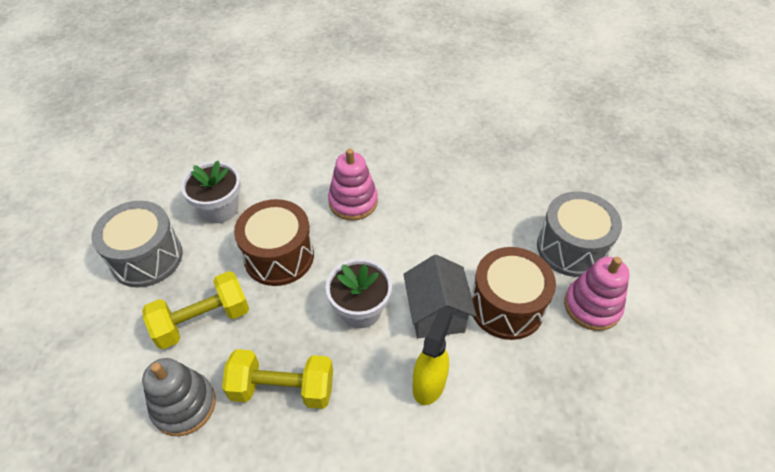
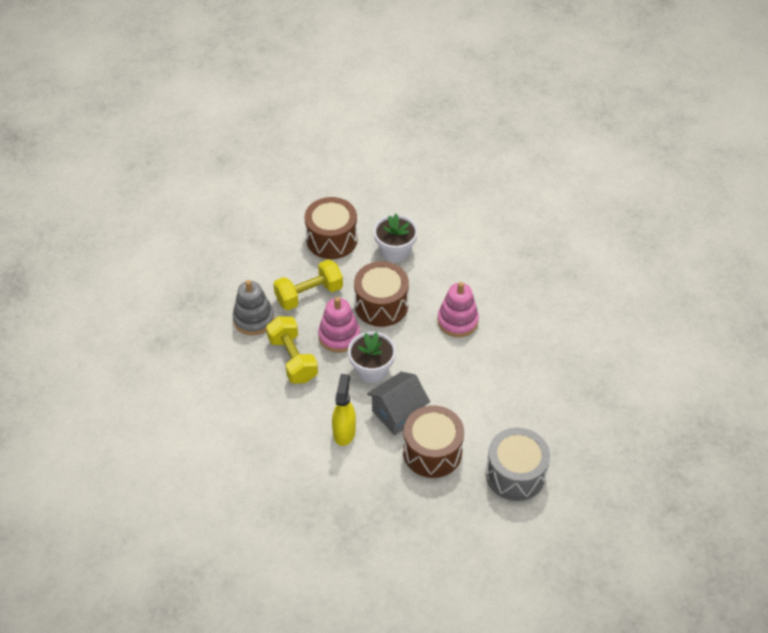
camera: 60 degrees right, 0 degrees up
grey drum [91,201,183,288] -> brown drum [305,197,358,259]
yellow dumbbell [142,271,249,349] -> yellow dumbbell turned 60 degrees counterclockwise [273,259,343,310]
yellow spray bottle [413,308,453,405] -> yellow spray bottle turned 75 degrees counterclockwise [332,374,356,446]
pink stacking toy [564,257,629,331] -> pink stacking toy moved to [318,297,360,353]

